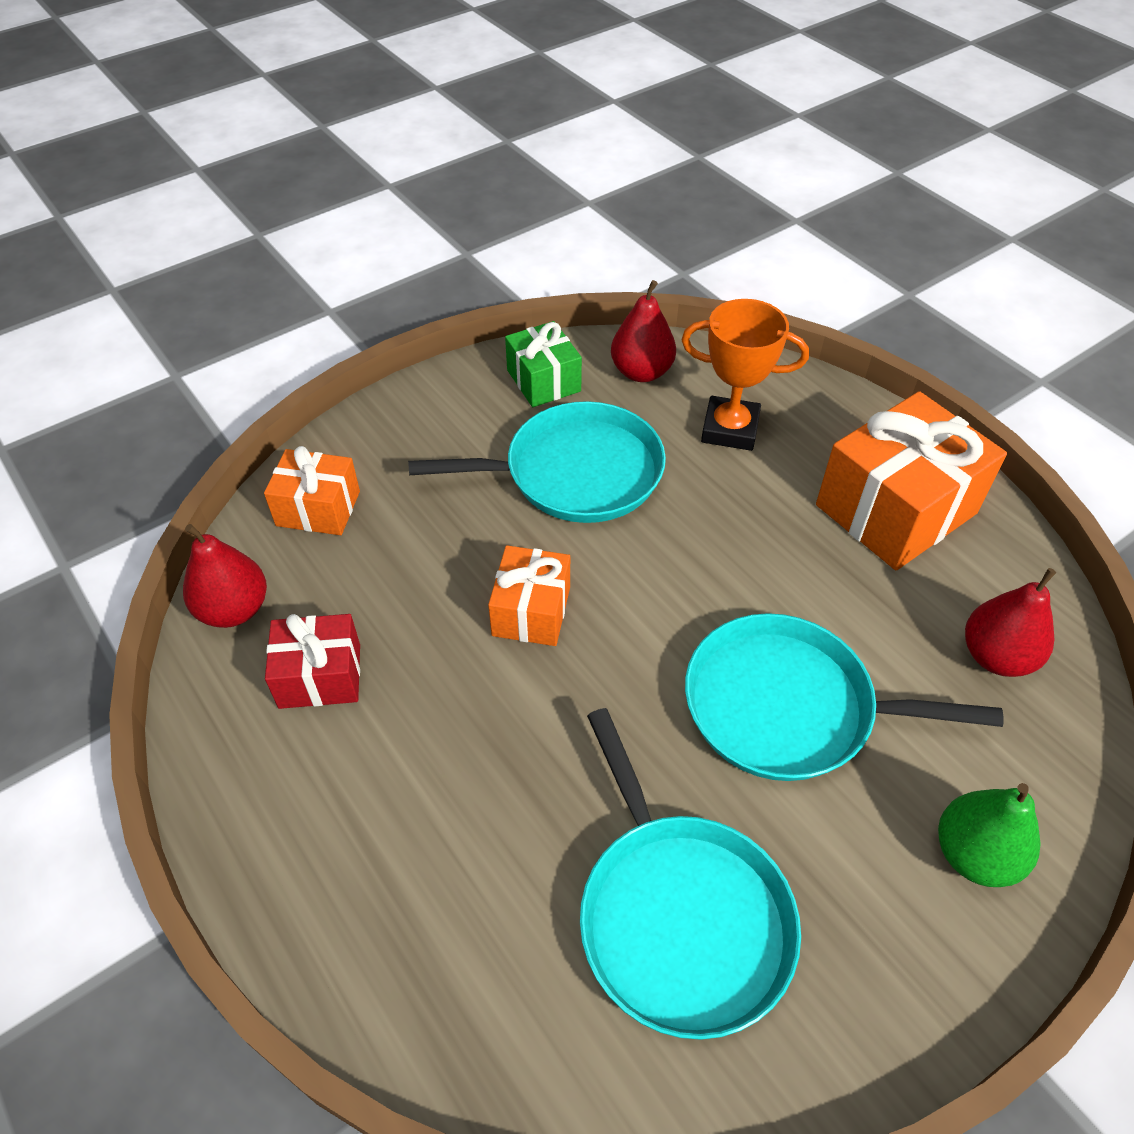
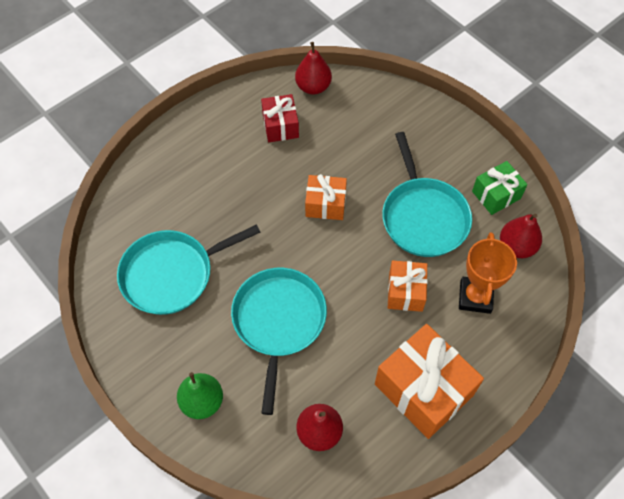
camera: 85 degrees right, 10 degrees up
orange gift [264,446,360,535] -> orange gift moved to [388,261,428,312]

